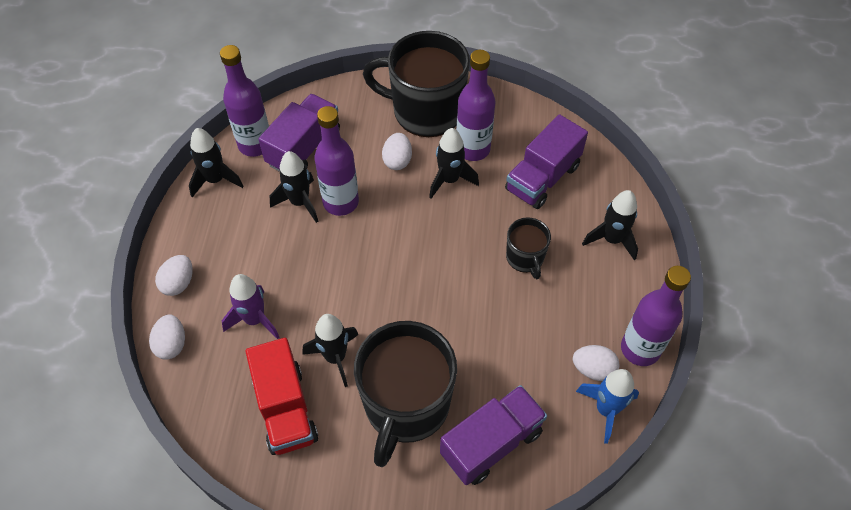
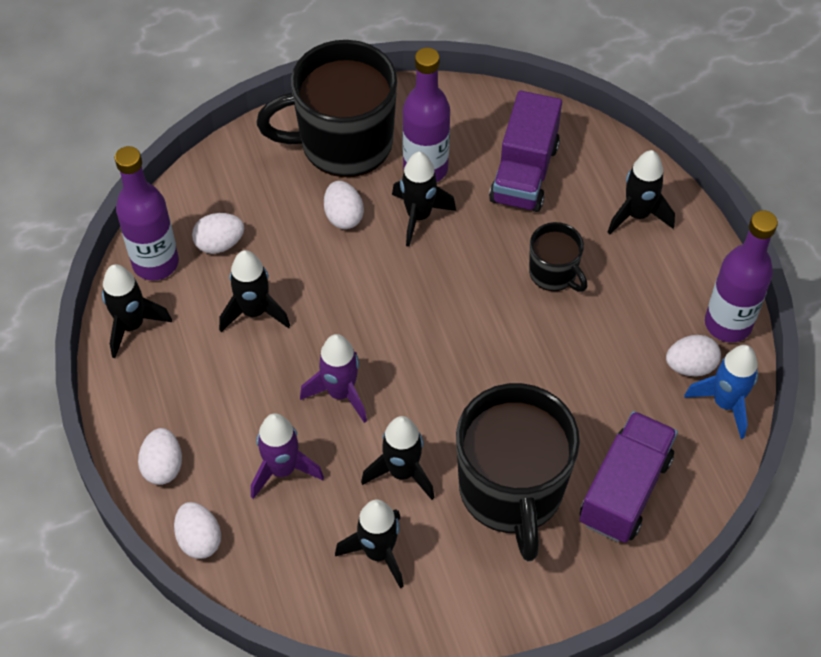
camera: 25 degrees left, 0 degrees up
red truck [245,338,318,455] -> black rocket [335,500,404,588]
purple truck [258,94,340,172] -> white egg [192,213,244,254]
purple bottle [314,106,359,216] -> none
none -> purple rocket [300,334,367,423]

